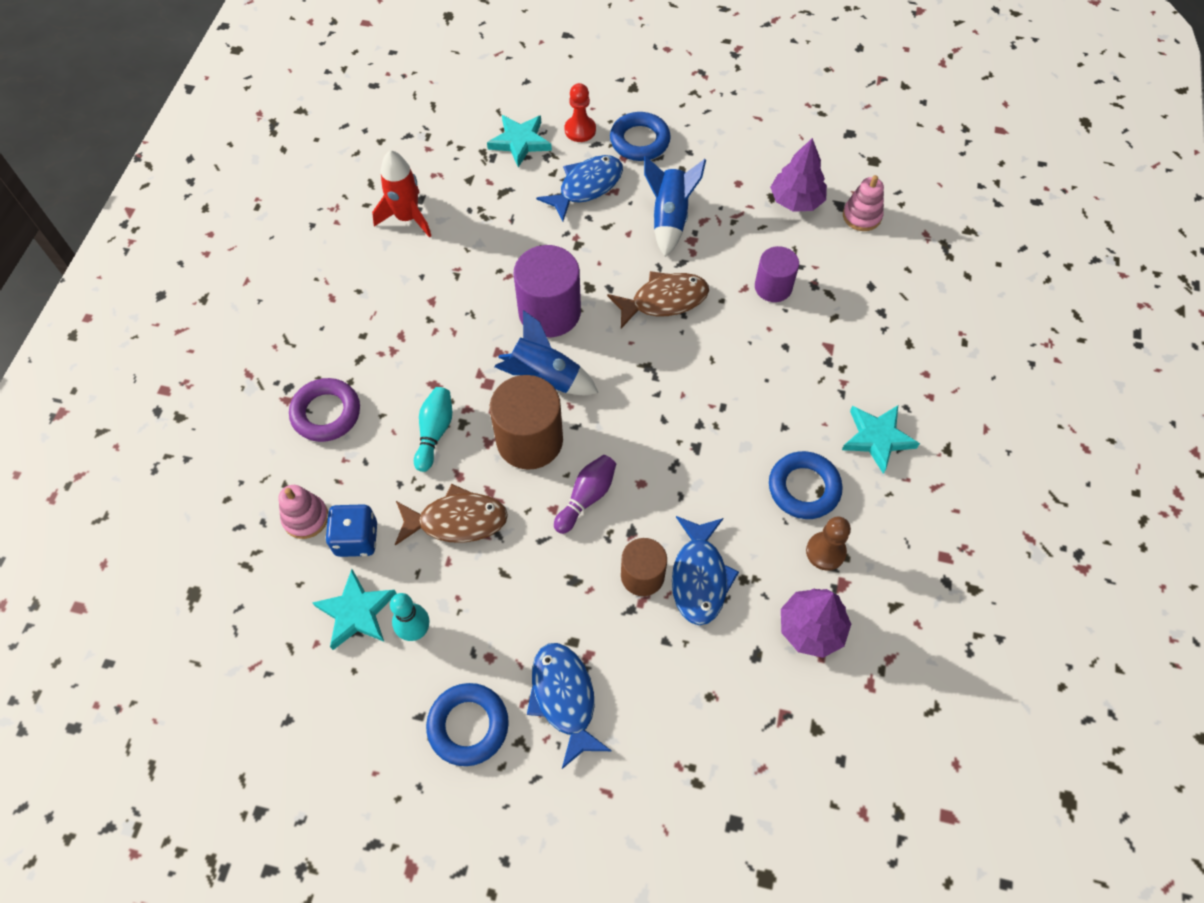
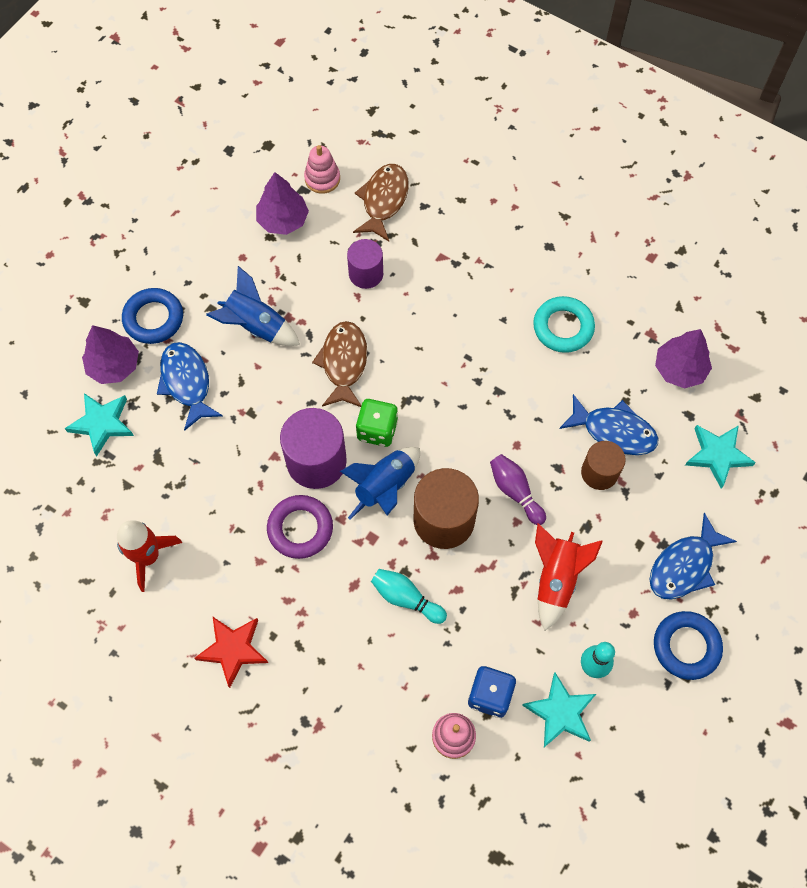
camera: 70 degrees left, 5 degrees up
purple ring [289,378,360,442] -> purple ring moved to [267,495,333,559]
brown fish [395,484,508,545] -> brown fish moved to [353,164,409,241]
blue fish [527,643,612,769] -> blue fish turned 45 degrees counterclockwise [649,513,737,600]
red pawn [564,83,596,142] -> purple tree [82,325,139,384]
blue ring [769,451,843,519] -> turquoise ring [533,296,595,353]
brown pawn [806,517,851,571] -> none
turquoise star [842,405,920,474] -> turquoise star moved to [685,425,756,489]
none -> red star [194,616,268,688]
none -> green dice [356,399,398,447]
none -> red rocket [535,523,603,631]

